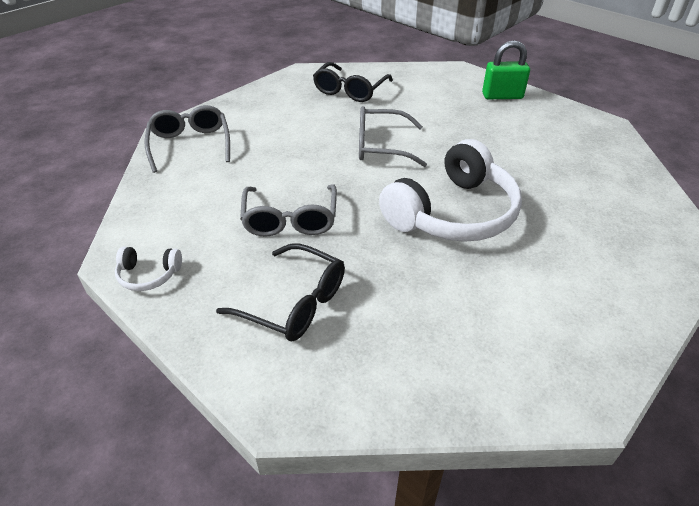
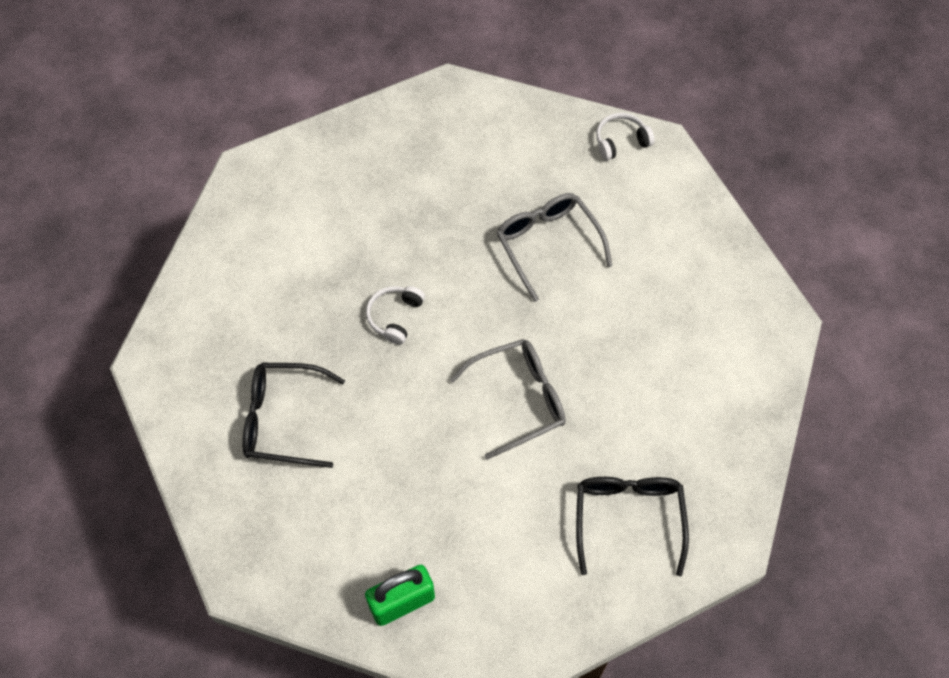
camera: 155 degrees right, 20 degrees up
grey glasses [145,105,230,173] -> none
black glasses [216,243,345,341] -> black glasses moved to [243,363,345,468]
white headphones [379,139,522,242] -> white headphones [366,286,425,345], size x0.42

